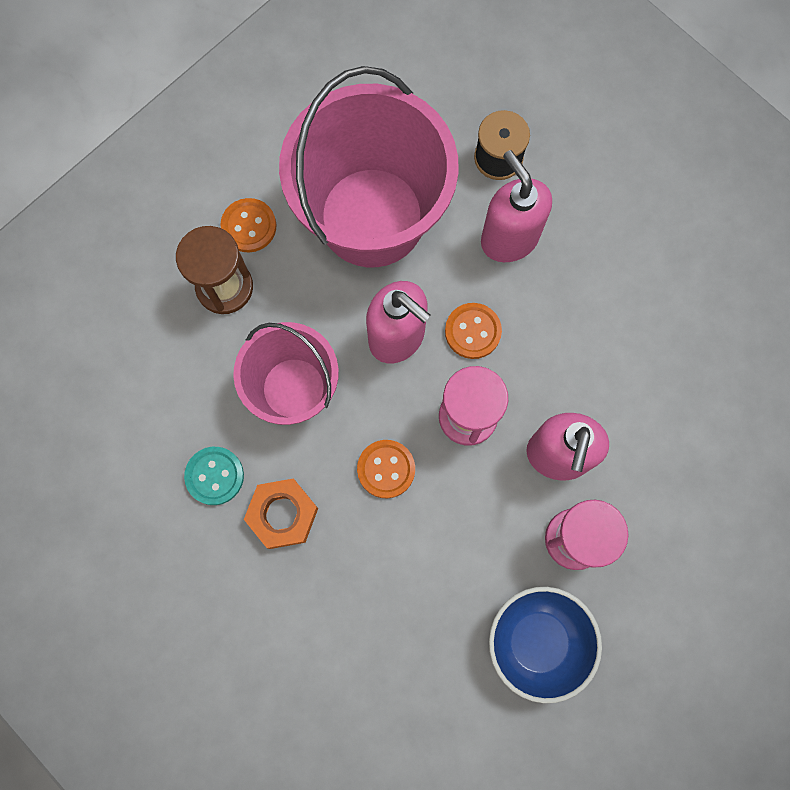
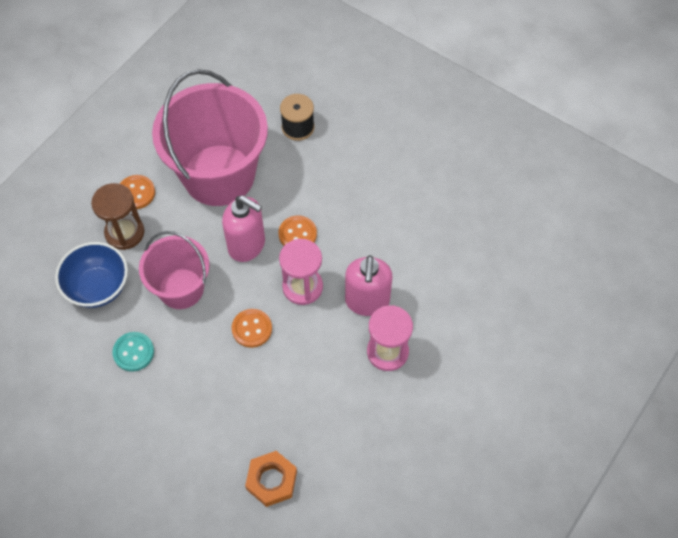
camera: 10 degrees left, 15 degrees down
orange nut [244,478,318,549] -> orange nut moved to [245,451,297,507]
pink soap dispenser [481,150,552,262] -> none
blue bowl [489,587,602,703] -> blue bowl moved to [55,242,128,308]

